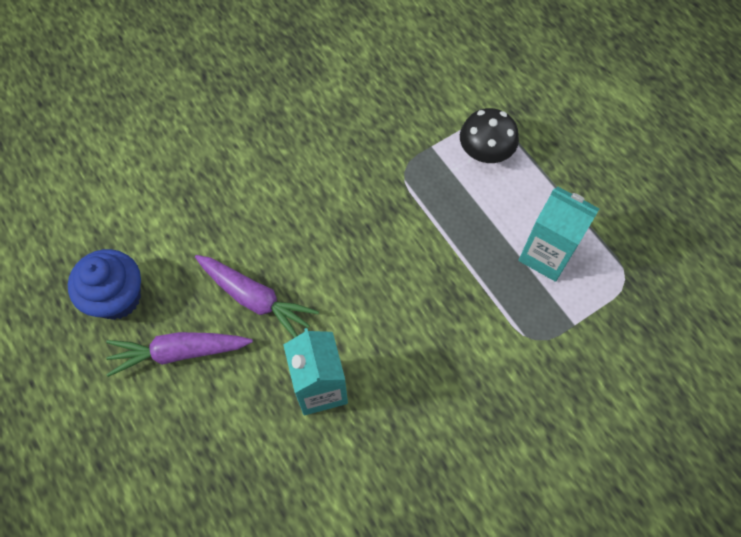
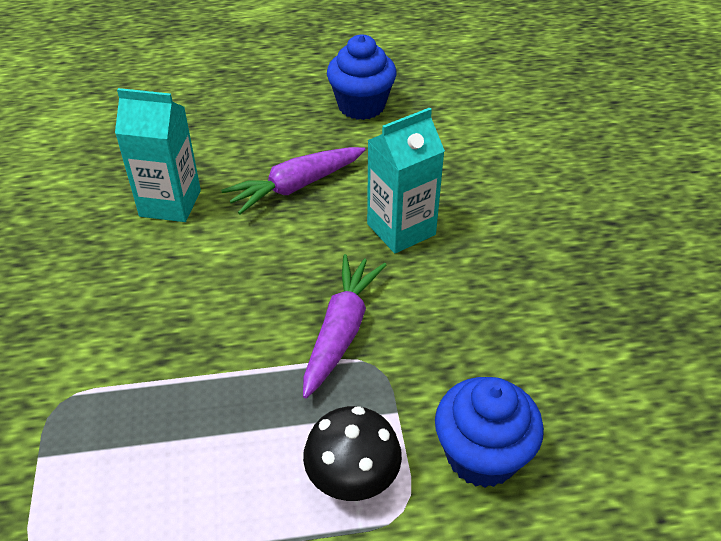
camera: 115 degrees right, 20 degrees down
purple carrot [106,332,253,377] -> purple carrot moved to [303,254,386,398]
turquoise carton [519,186,600,282] -> turquoise carton moved to [367,108,445,253]
none -> blue cupcake [435,377,544,488]

